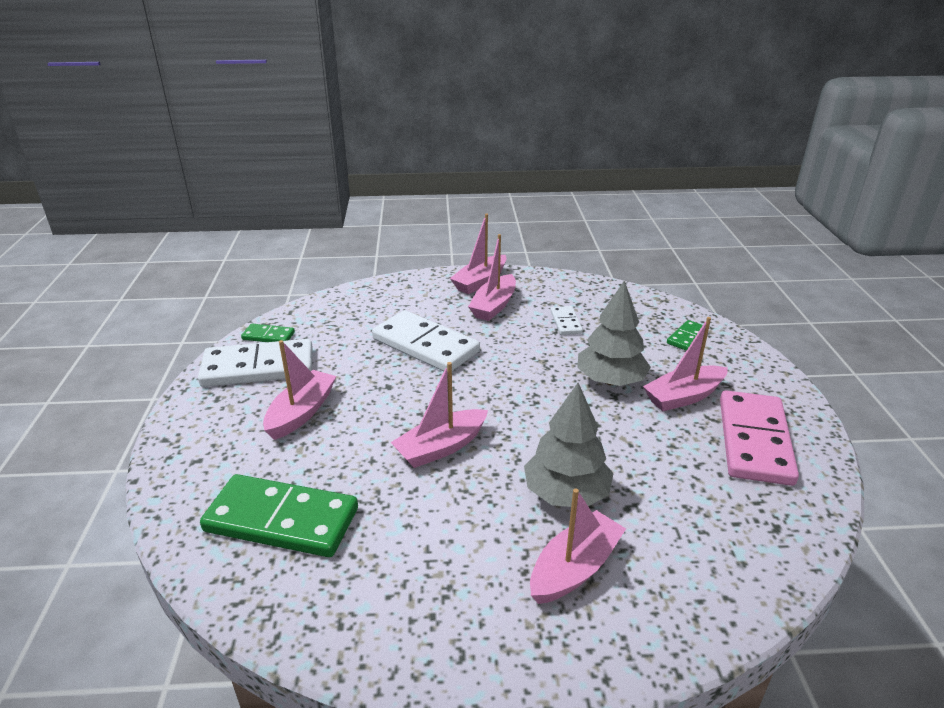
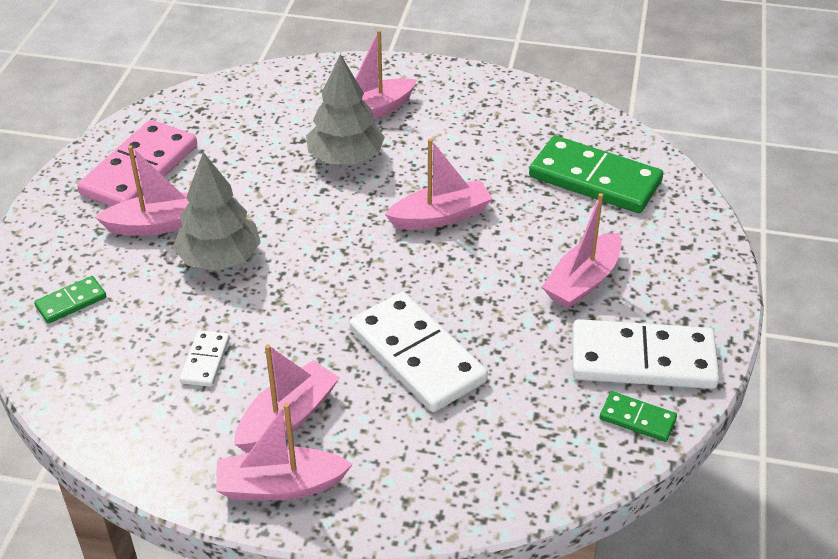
camera: 165 degrees left, 10 degrees up
pink boat [450,214,507,294] -> pink boat turned 150 degrees counterclockwise [216,403,353,500]

